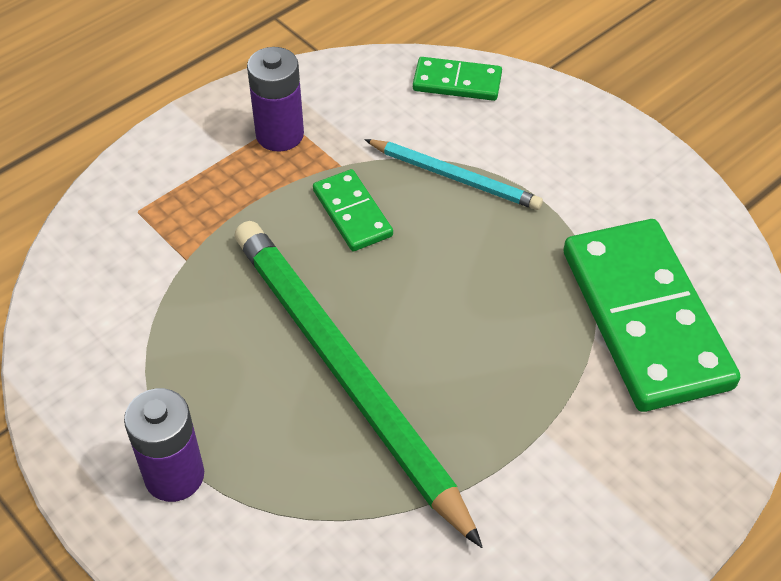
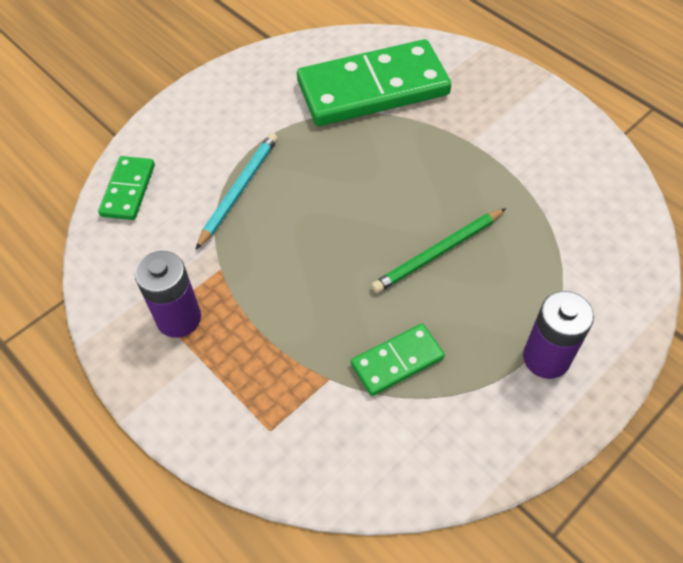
camera: 90 degrees left, 5 degrees up
green pencil [234,221,483,548] -> green pencil [371,208,506,293], size x0.50
green domino [313,169,393,251] -> green domino moved to [351,324,445,396]

